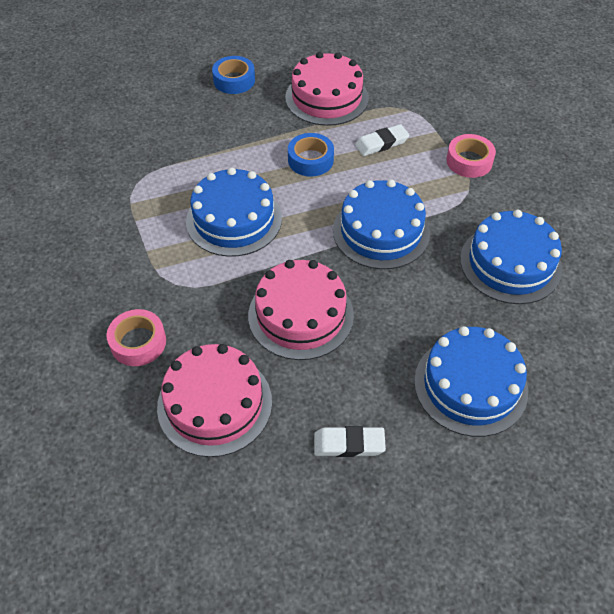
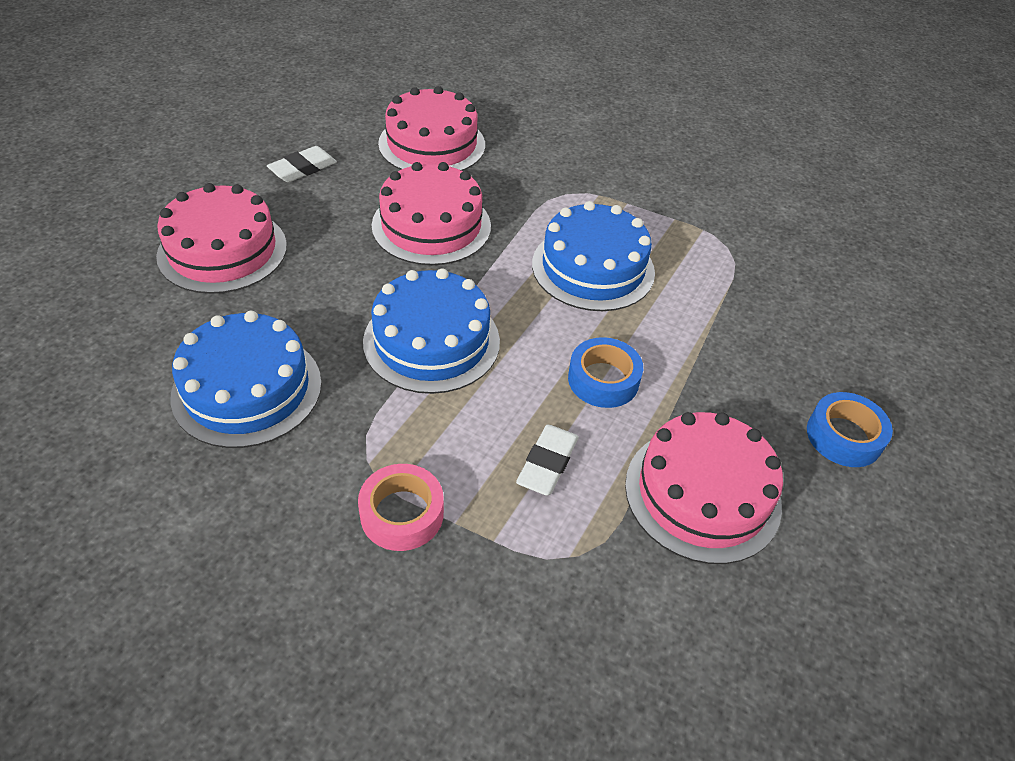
camera: 135 degrees right, 5 degrees down
pink tape [106,309,166,366] -> none
blue cake [414,326,528,437] -> pink cake [156,183,287,294]

